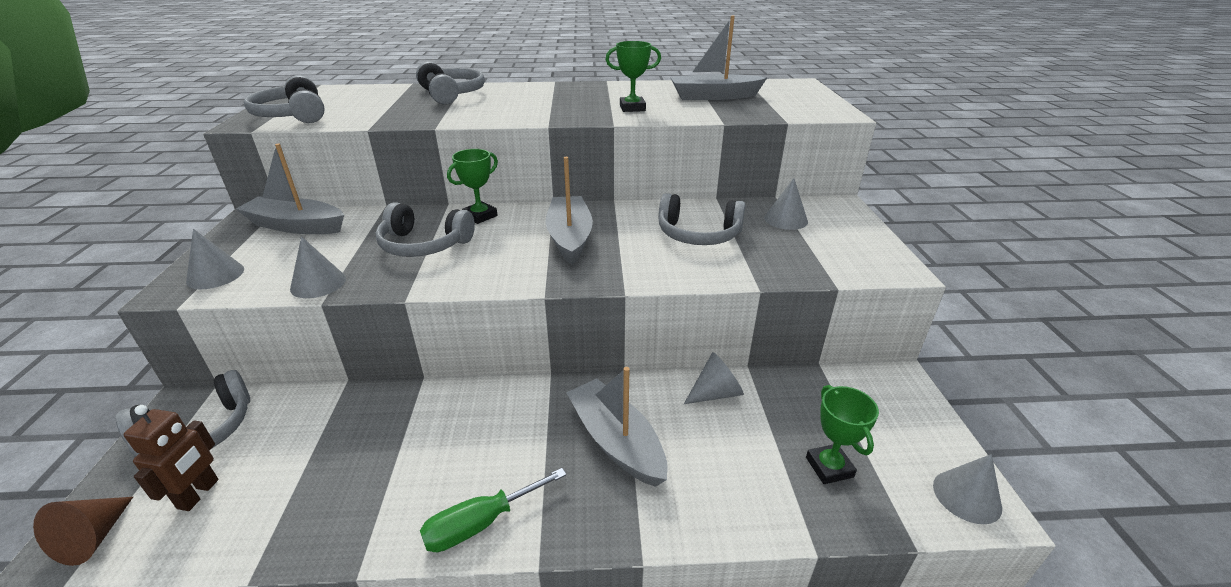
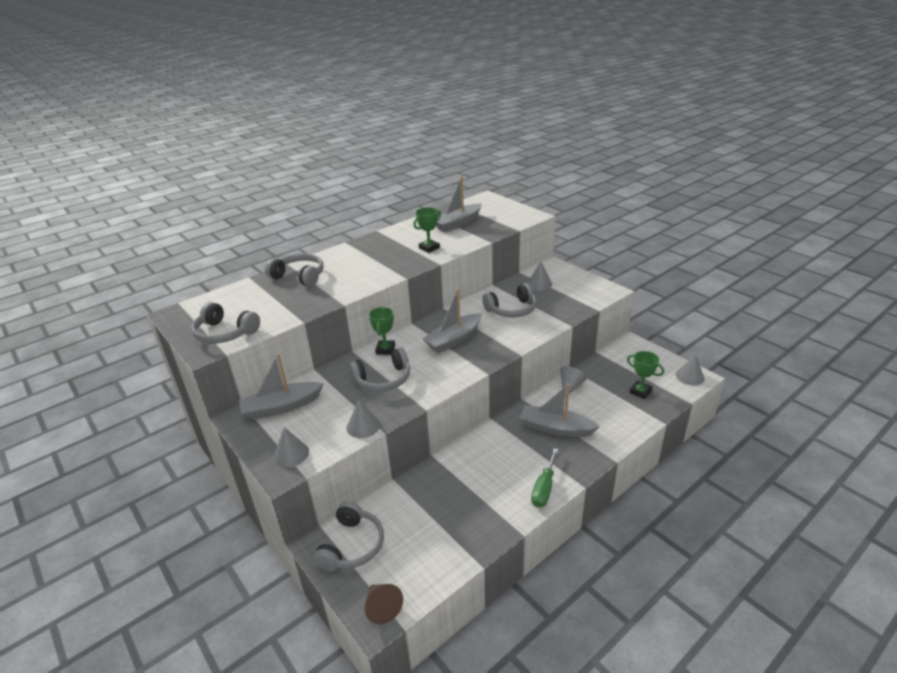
camera: 35 degrees left, 0 degrees up
brown robot [123,405,218,511] -> none
grey boat [546,157,593,265] -> grey boat turned 90 degrees counterclockwise [423,288,482,353]

